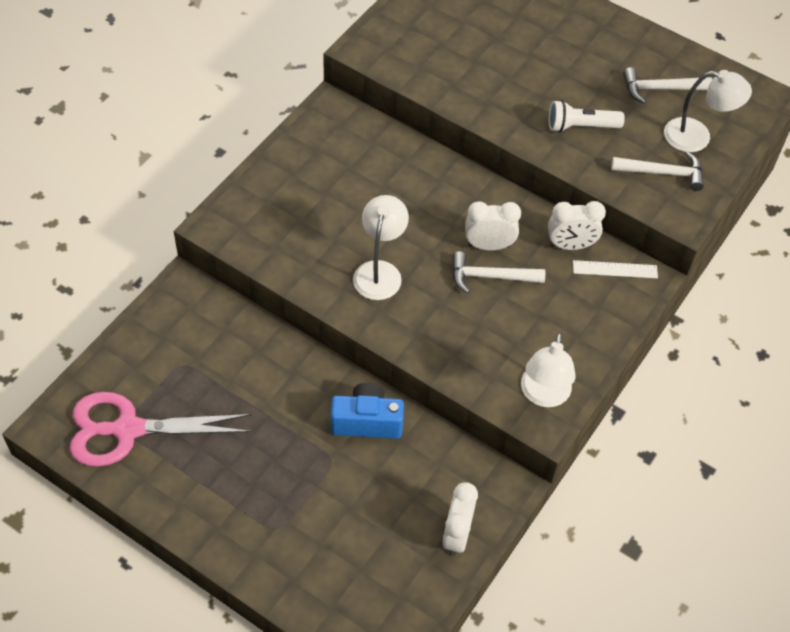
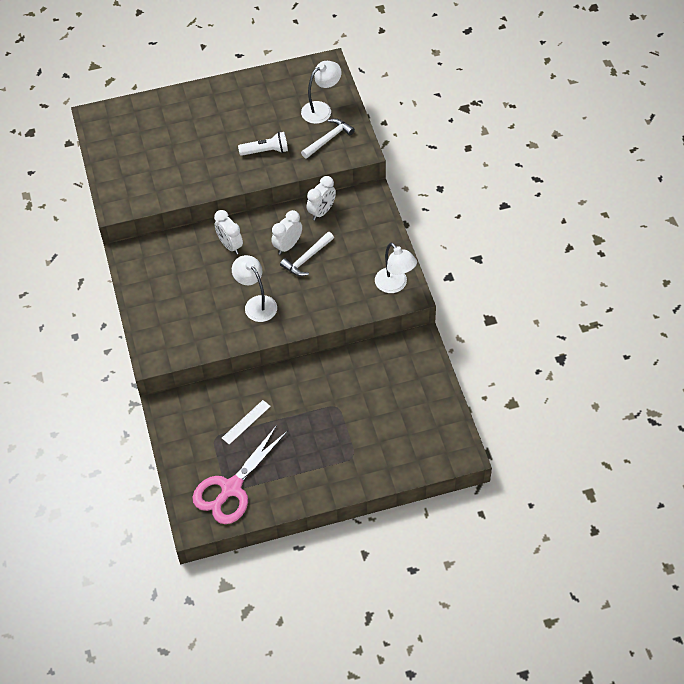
camera: 45 degrees left, 0 degrees up
blue camera [331,383,404,439] -> none
white clock [442,482,478,556] -> white clock moved to [214,210,243,254]
white flashlight [549,100,625,133] -> white flashlight turned 135 degrees counterclockwise [238,132,288,156]
white ruler [573,260,658,279] -> white ruler moved to [222,400,271,445]
white hammer [623,67,712,104] -> none

